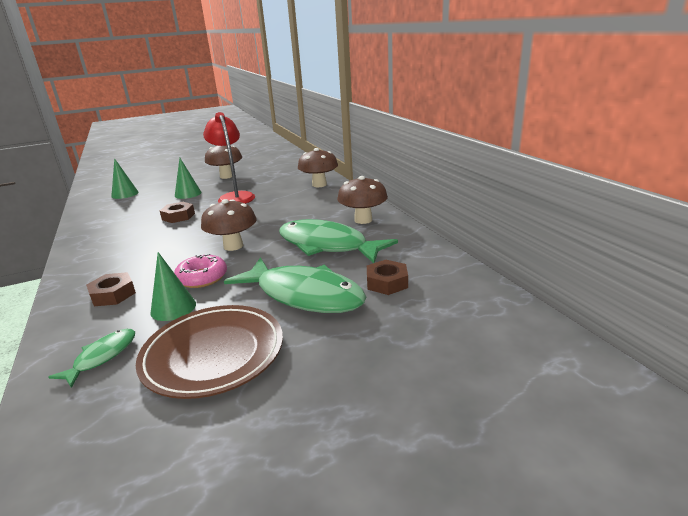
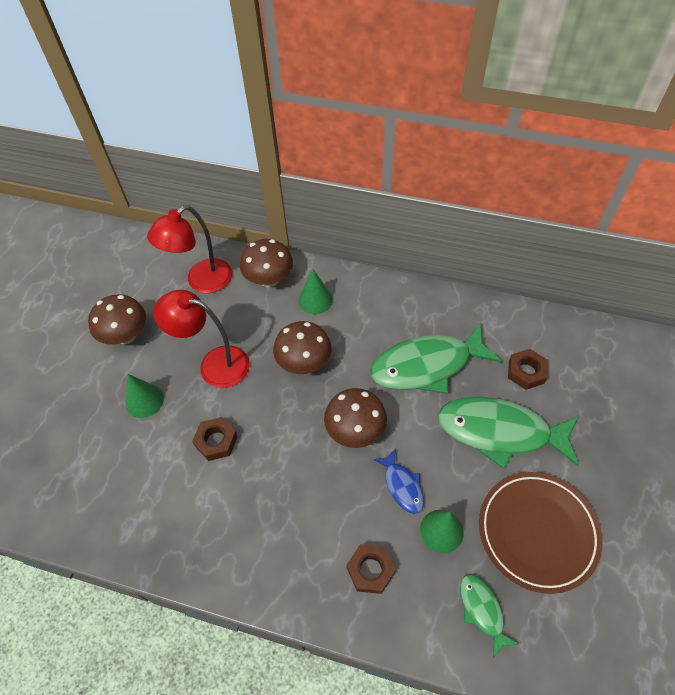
camera: 50 degrees left, 30 degrees up
green cone [111,158,139,199] -> green cone moved to [299,268,333,314]
pink donut [174,253,227,288] -> blue fish [373,449,424,514]
green fish [224,257,366,313] -> green fish turned 150 degrees counterclockwise [438,397,579,469]
brown mushroom [337,176,388,224] -> brown mushroom moved to [273,321,332,374]
none -> red lamp [147,205,232,293]

